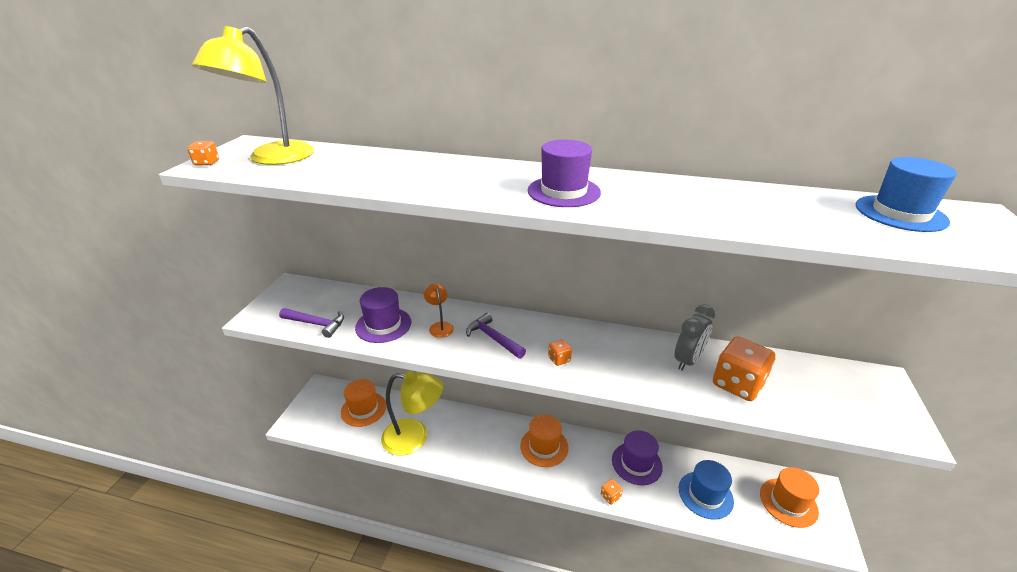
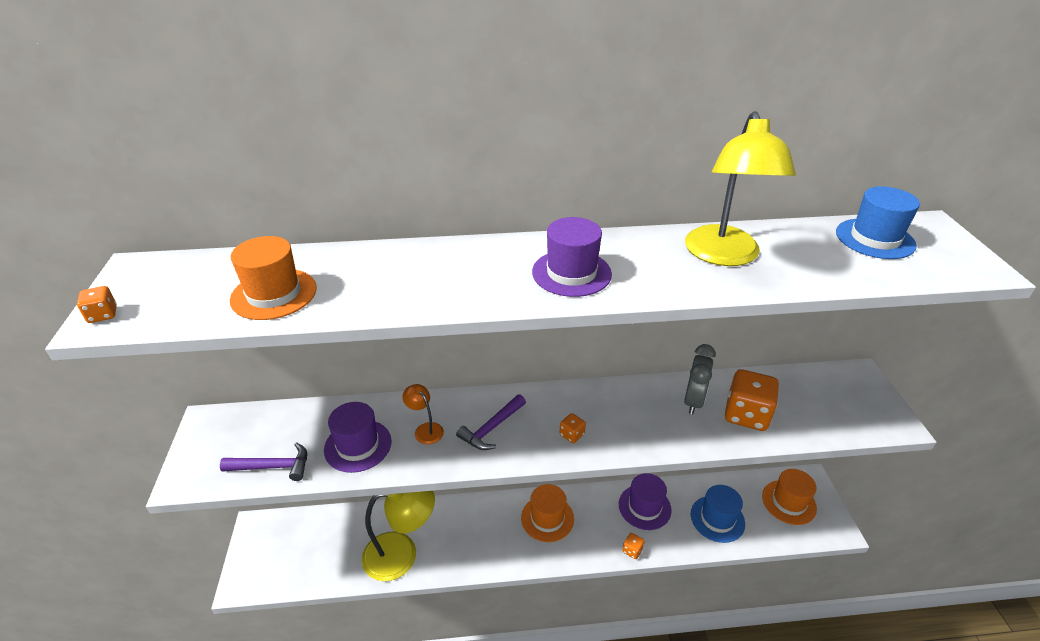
camera: 20 degrees left, 5 degrees up
yellow lamp [192,26,314,165] -> yellow lamp moved to [685,111,796,266]
orange hat [341,379,386,427] -> orange hat moved to [230,236,317,320]
purple hammer [466,313,526,359] -> purple hammer turned 75 degrees counterclockwise [456,394,526,450]

